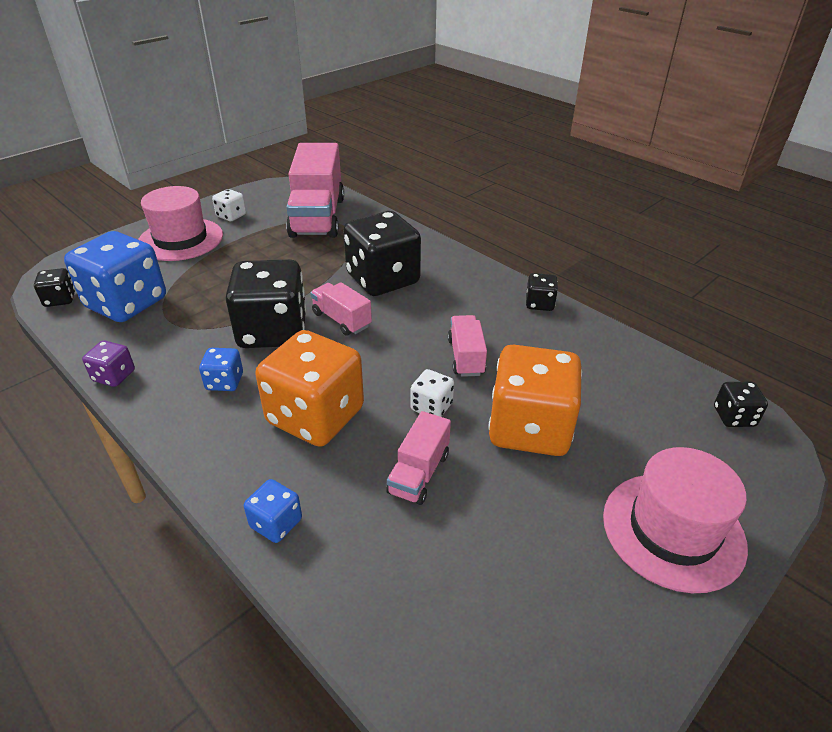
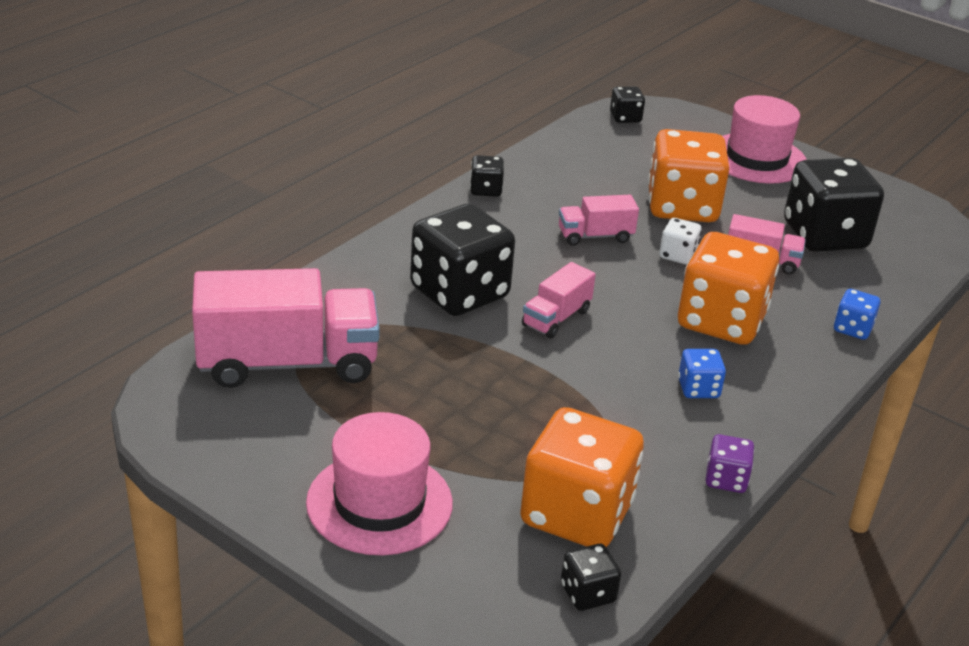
camera: 100 degrees left, 5 degrees down
blue dice [64,231,166,322] -> orange dice [520,407,644,547]
white dice [212,189,246,221] -> none
black dice [226,259,307,348] -> black dice moved to [784,158,884,252]

